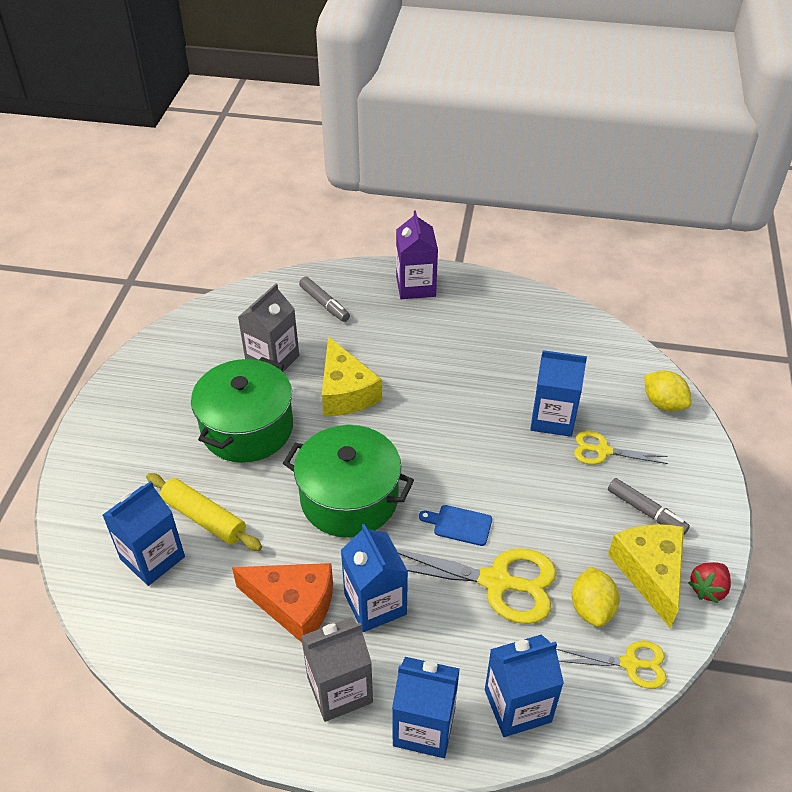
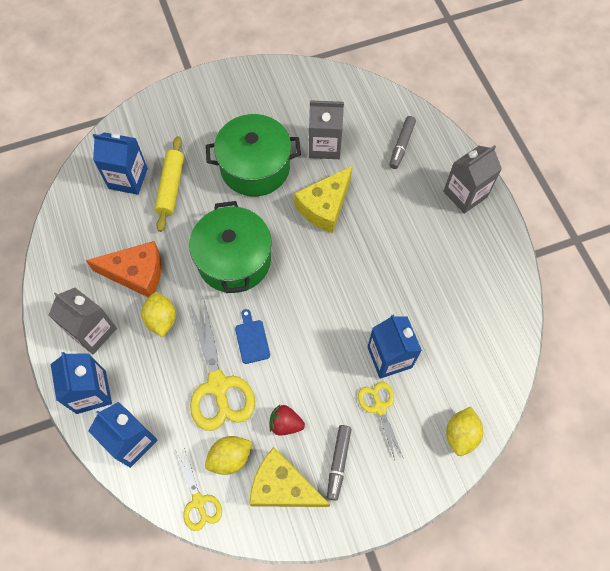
camera: 60 degrees right, 20 degrees up
orange cheese [232,563,333,643] -> orange cheese turned 75 degrees counterclockwise [86,241,161,297]
blue carton [341,524,408,632] -> yellow lemon [141,292,176,337]
purple carton [396,210,438,299] -> grey carton [443,145,502,214]
yellow cheese [608,524,684,629] -> yellow cheese turned 120 degrees counterclockwise [249,447,330,507]
red strawberry [688,562,731,603] -> red strawberry moved to [269,405,305,435]

